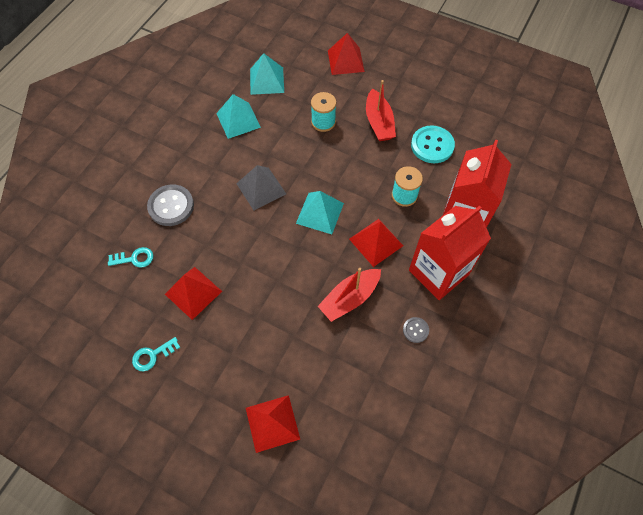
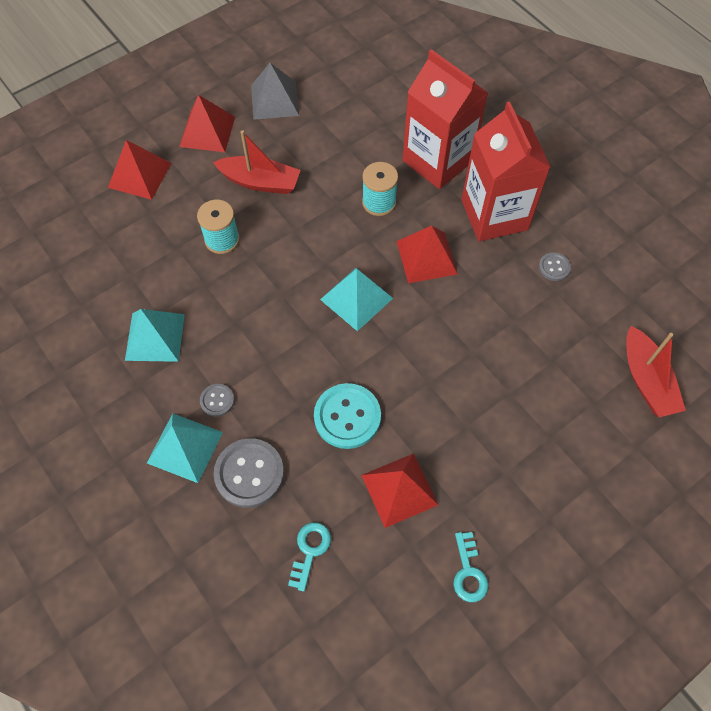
camera: 65 degrees left, 0 degrees up
grey pyramid [236,165,286,210] -> grey pyramid moved to [251,63,299,120]
red pyramid [246,395,300,453] -> red pyramid moved to [179,95,235,152]
turquoise pyramid [250,53,284,95] -> turquoise pyramid moved to [147,414,223,483]
red boat [318,268,381,322] -> red boat moved to [626,326,686,417]
turquoise button [411,125,455,163] -> turquoise button moved to [314,383,381,449]
none -> grey button [200,384,234,417]

